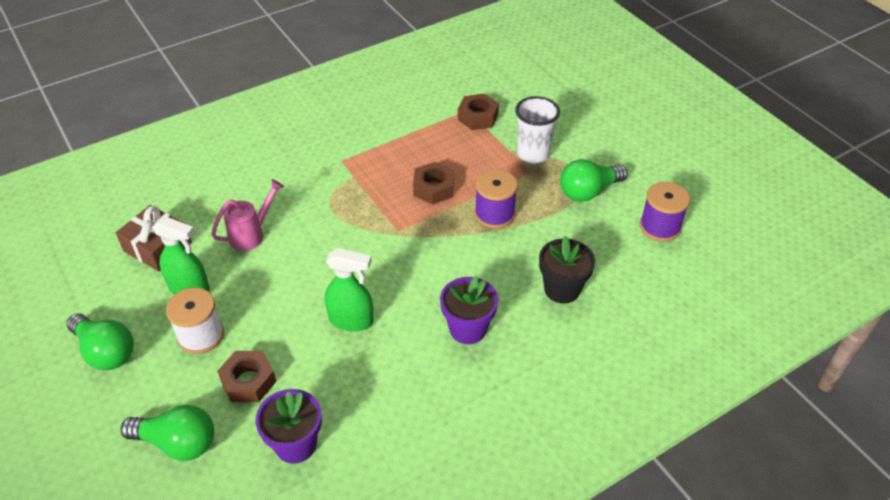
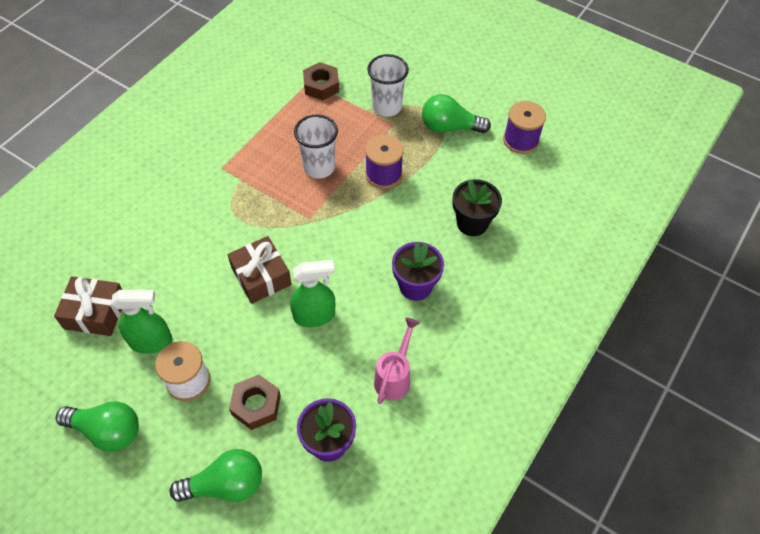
camera: 25 degrees left, 10 degrees up
pink watering can [211,179,284,251] -> pink watering can moved to [374,318,420,404]
brown nut [413,162,454,205] -> white cup [294,115,338,179]
green light bulb [560,159,628,202] -> green light bulb turned 60 degrees clockwise [422,94,491,133]
none -> brown gift [228,236,292,304]

